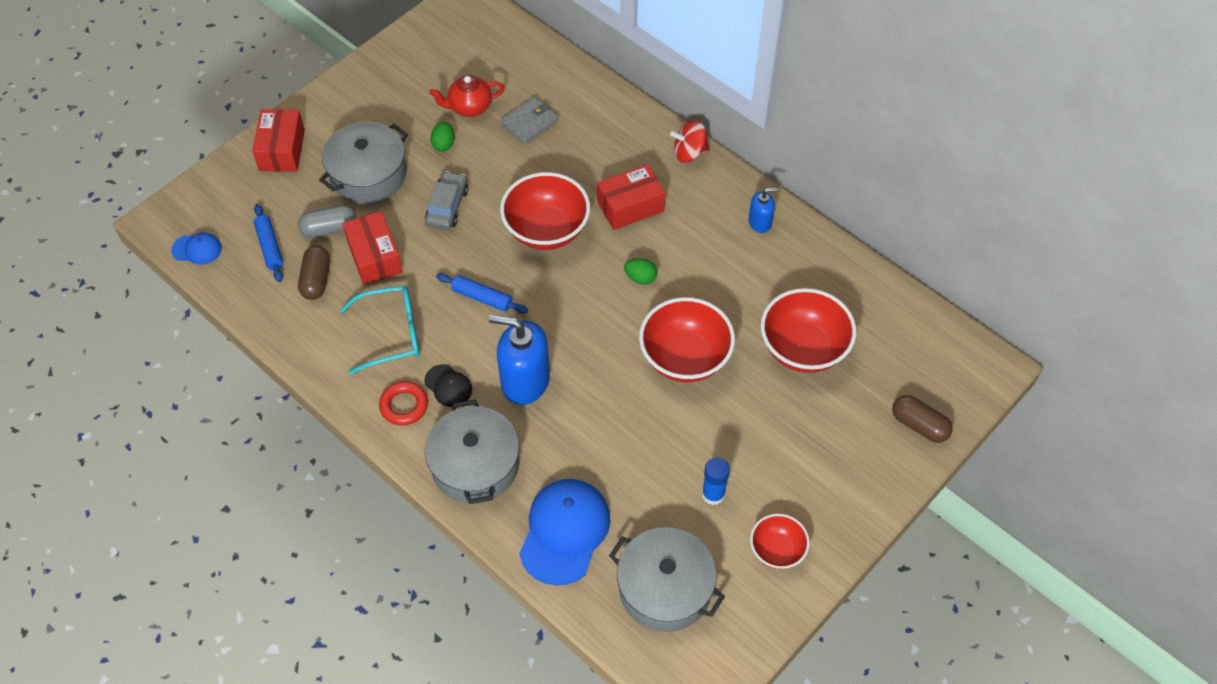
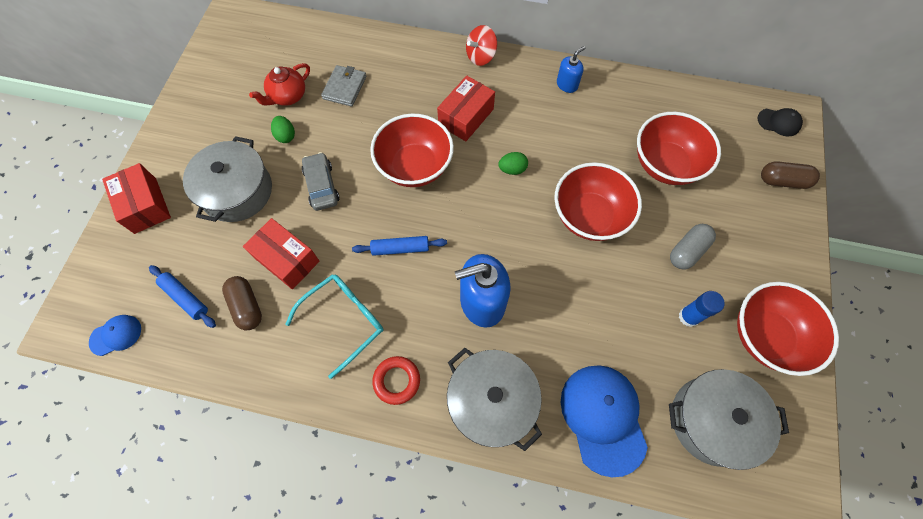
camera: 30 degrees left, 10 degrees up
grey capsule [298,205,357,238] -> grey capsule moved to [670,224,716,269]
black cap [424,364,472,407] -> black cap moved to [757,108,803,137]
red bowl [750,514,810,569] -> red bowl [737,282,839,376], size x1.74

